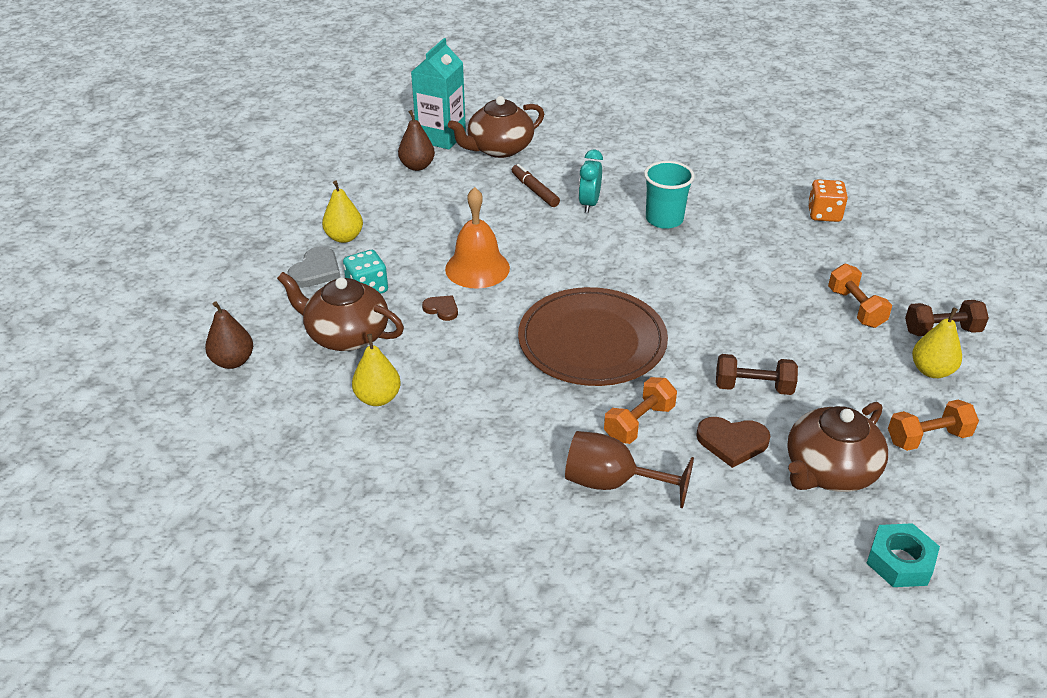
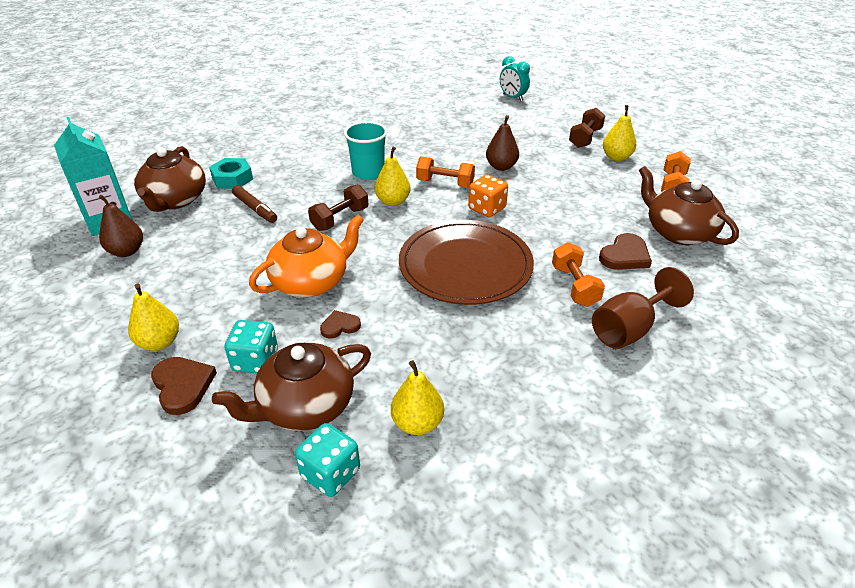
camera: 55 degrees left, 0 degrees up
brown pear [205,301,253,369] -> brown pear moved to [486,115,519,171]
grey heart [288,246,340,288] -> brown heart [151,357,217,415]
orange bell [445,187,510,288] -> orange teapot [249,215,364,297]
brown marker [512,164,560,207] -> brown marker turned 135 degrees counterclockwise [232,185,277,223]
turquoise clock [578,149,603,213] -> turquoise clock moved to [500,56,530,101]
brown dumbbell [716,354,798,395] -> brown dumbbell moved to [308,184,368,231]
brown teapot [787,402,888,492] -> brown teapot turned 150 degrees clockwise [639,166,739,245]
orange dice [808,179,848,222] -> orange dice moved to [468,174,508,217]
orange dumbbell [828,264,892,328] -> orange dumbbell moved to [416,156,475,187]
turquoise nut [867,523,940,587] -> turquoise nut moved to [209,158,253,189]
none -> turquoise dice [295,423,360,497]
none -> yellow pear [375,147,411,206]

